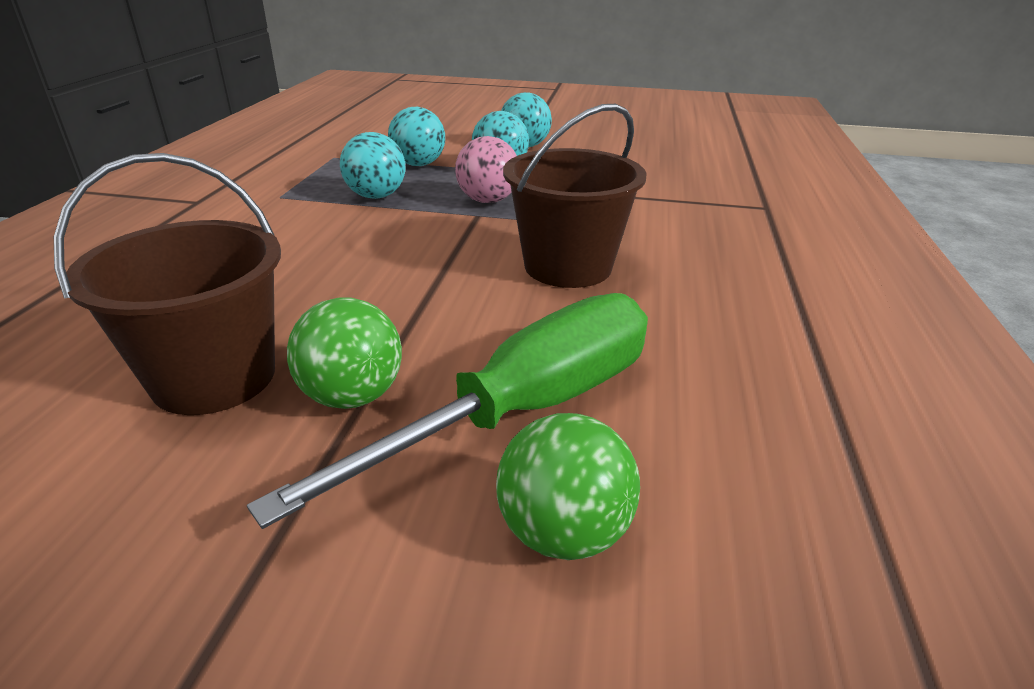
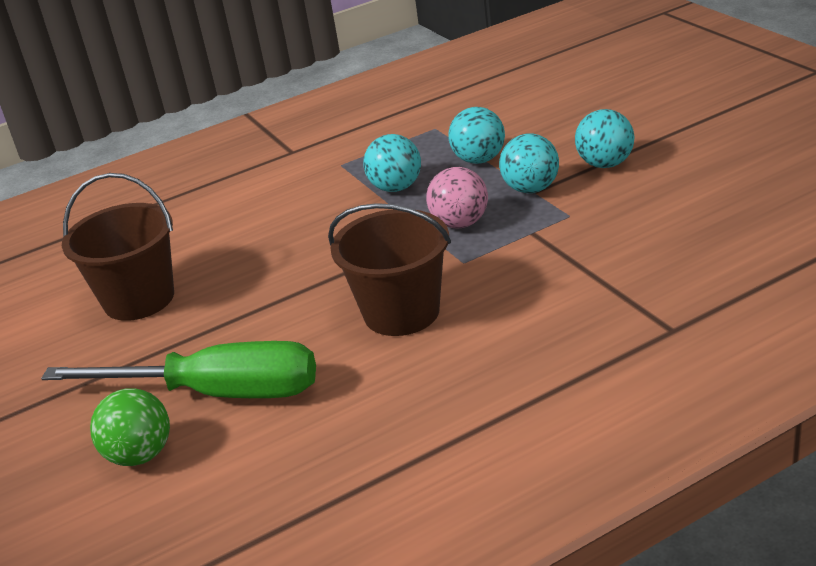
camera: 55 degrees right, 0 degrees up
green ball [287,297,402,409] -> none

